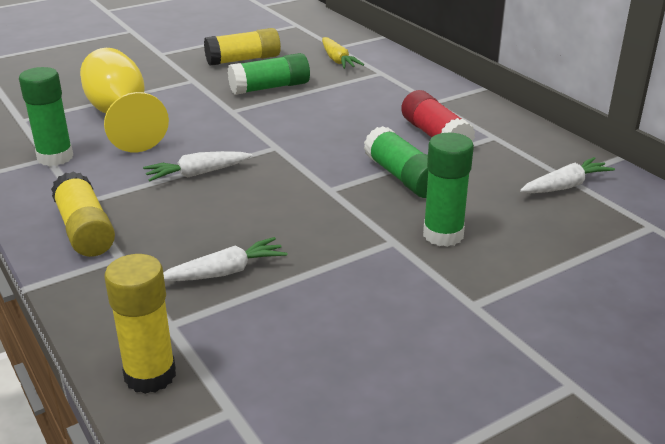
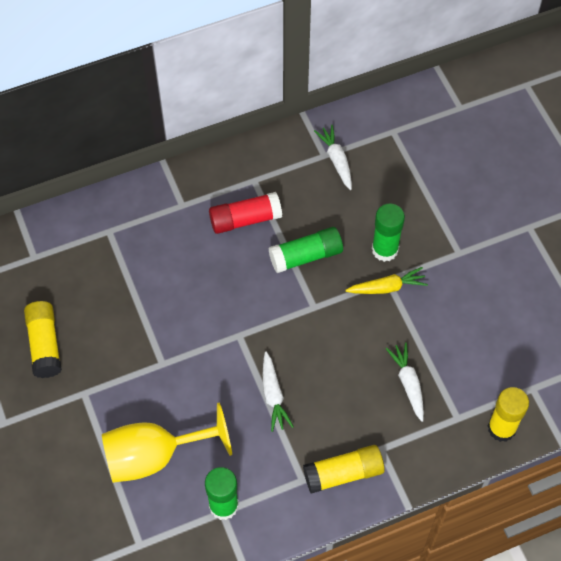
camera: 80 degrees left, 30 degrees up
green glue stick [228,53,310,95] -> none
yellow carrot [322,37,364,69] -> yellow carrot moved to [345,267,428,294]

